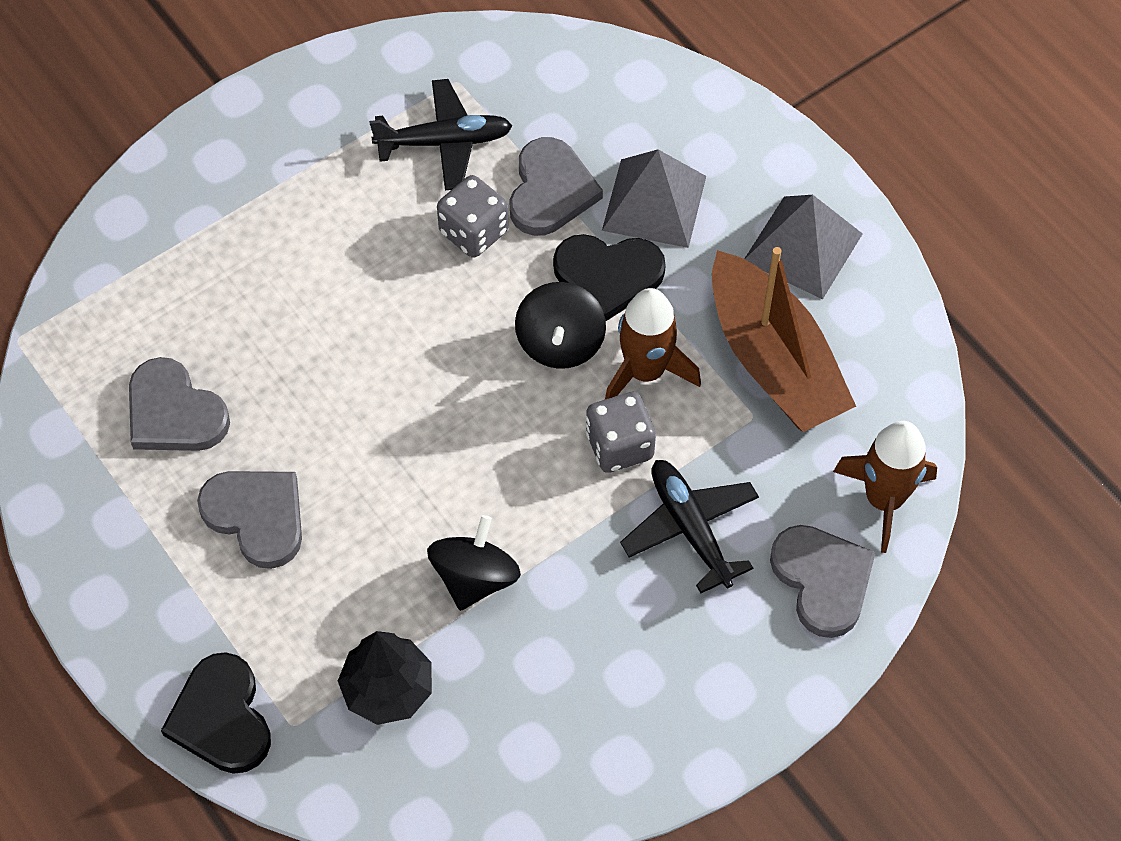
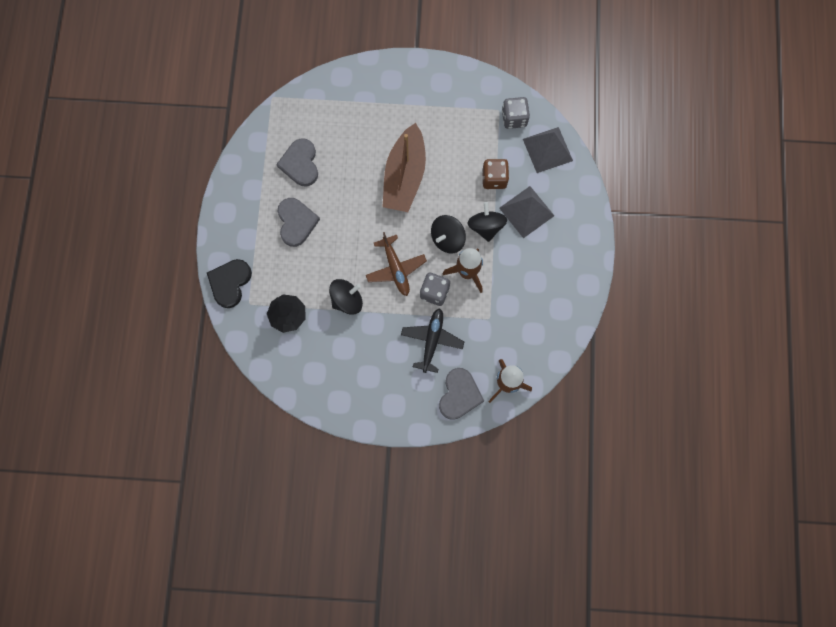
camera: 40 degrees right, 15 degrees up
black plane [369,79,512,191] -> none
grey dice [437,175,509,258] -> grey dice moved to [502,97,530,129]
grey heart [509,137,603,236] -> brown dice [482,159,509,189]
black heart [553,234,666,321] -> black spinning top [467,202,507,242]
brown boat [712,247,856,432] -> brown boat moved to [382,123,426,212]
grey pyramid [744,195,863,299] -> grey pyramid moved to [523,127,573,173]
none -> brown plane [366,232,427,296]

